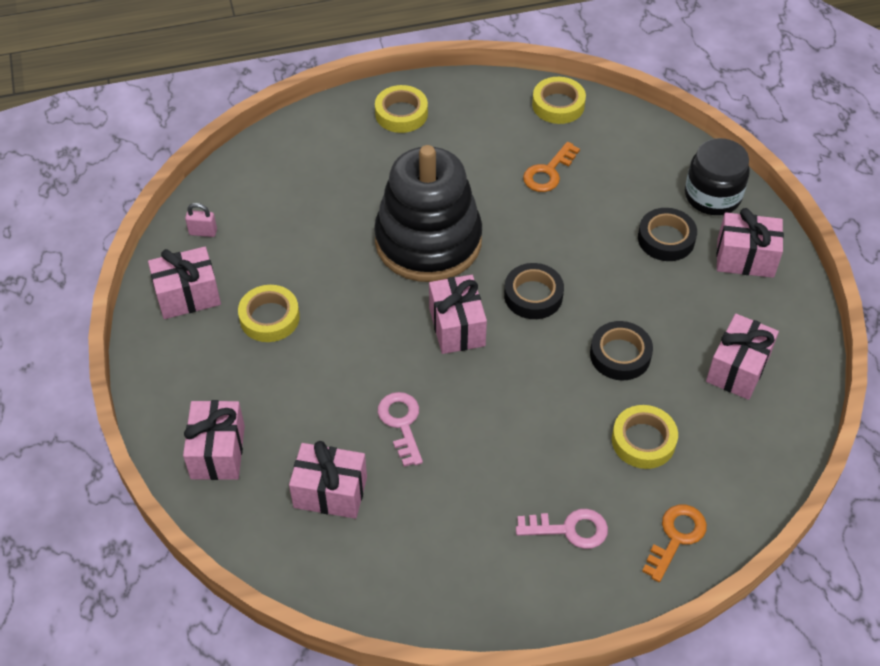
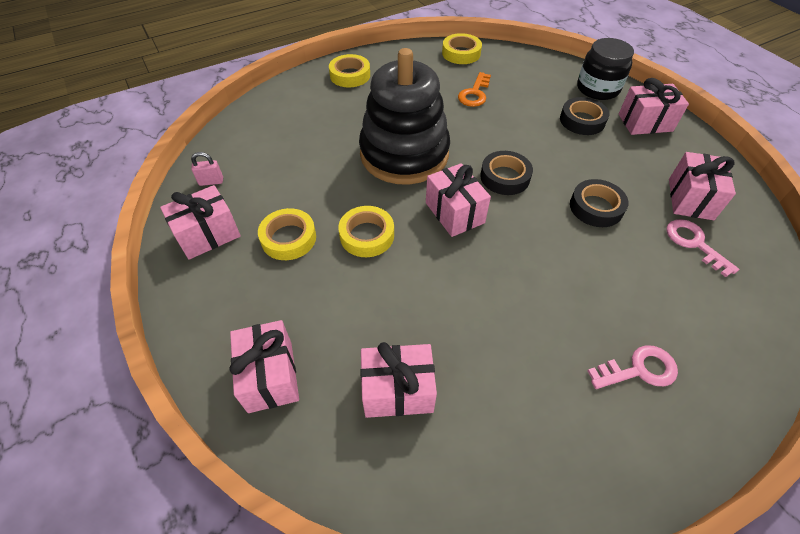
camera: 15 degrees left, 0 degrees up
pink key [378,392,423,467] -> pink key moved to [666,219,739,277]
yellow tape [612,405,678,469] -> yellow tape moved to [338,206,394,257]
orange key [642,505,707,582] -> none

